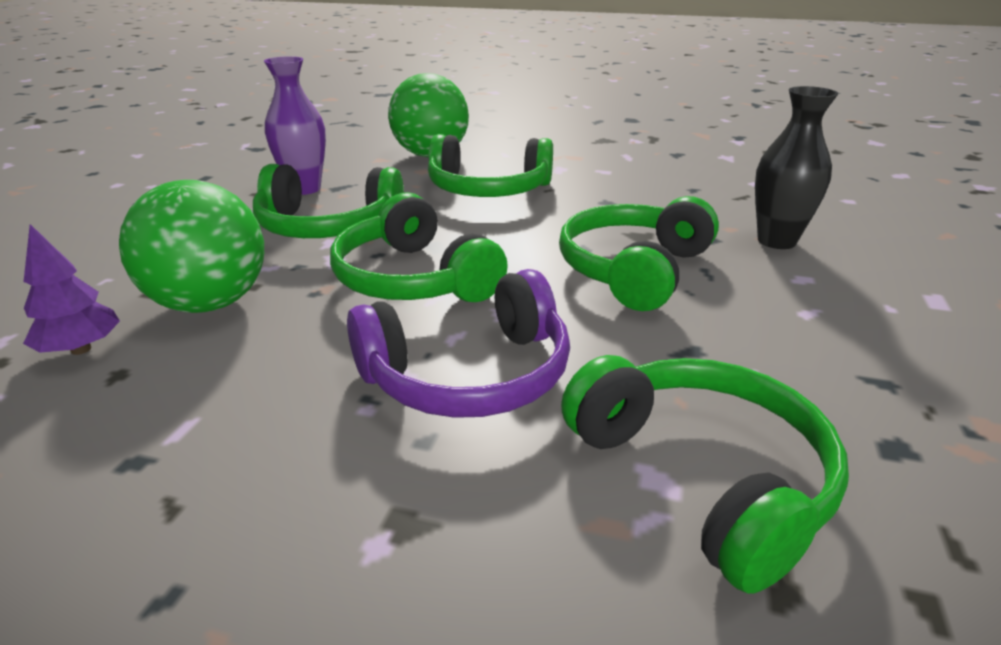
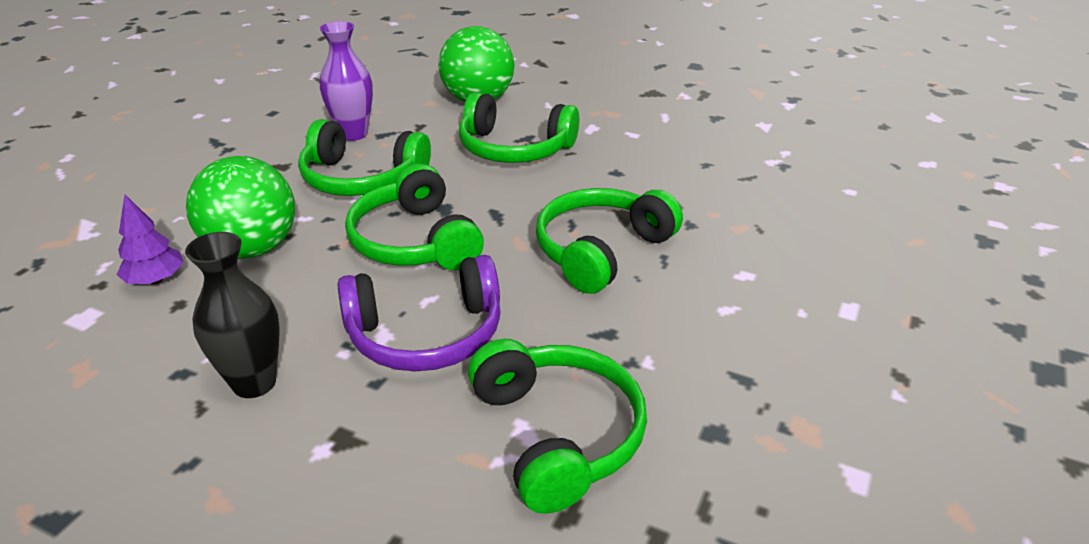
camera: 10 degrees right, 5 degrees up
black vase [755,86,839,249] -> black vase moved to [185,232,280,398]

